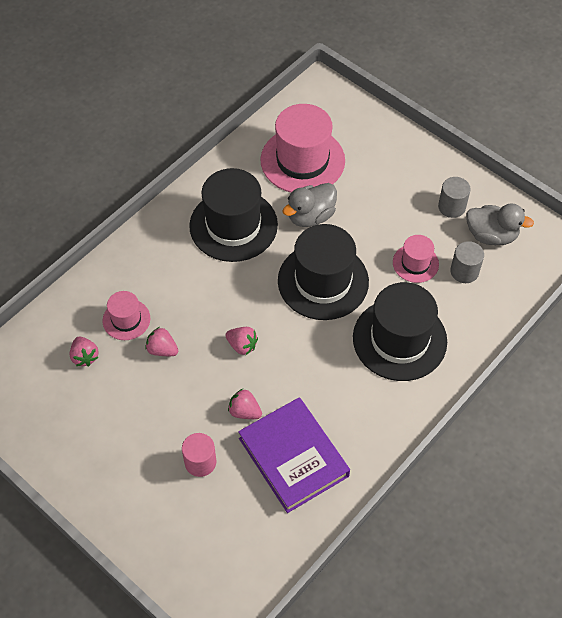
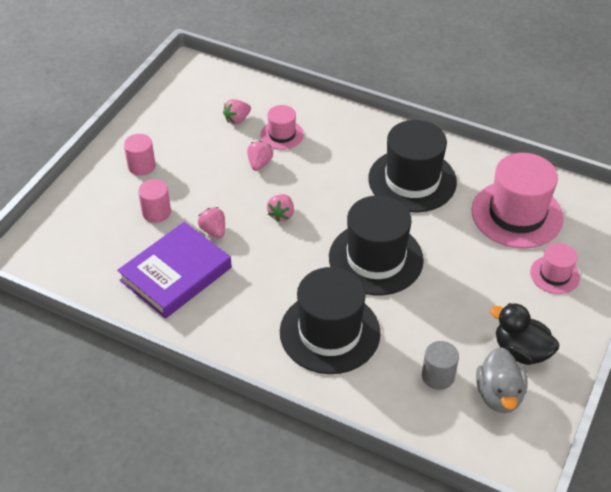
camera: 75 degrees right, 10 degrees down
pink strawberry [228,389,262,419] -> pink strawberry turned 45 degrees counterclockwise [198,207,225,238]
grey duck [282,183,337,227] -> none
pink hat [393,235,439,283] -> pink hat moved to [530,243,580,294]
grey cylinder [438,177,471,218] -> black duck [490,303,559,365]
none -> pink cylinder [124,134,156,176]

